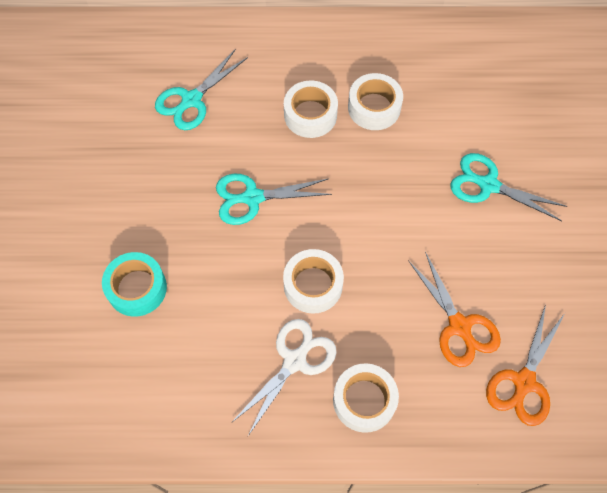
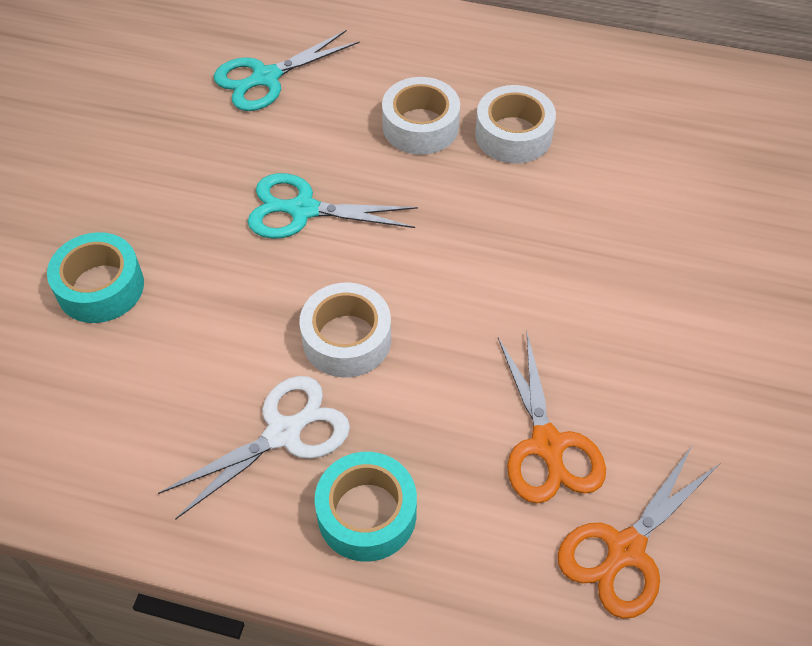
camera: 15 degrees right, 10 degrees down
white tape [333,363,399,433] -> turquoise tape [315,452,417,562]
turquoise scissors [450,153,567,221] -> none

